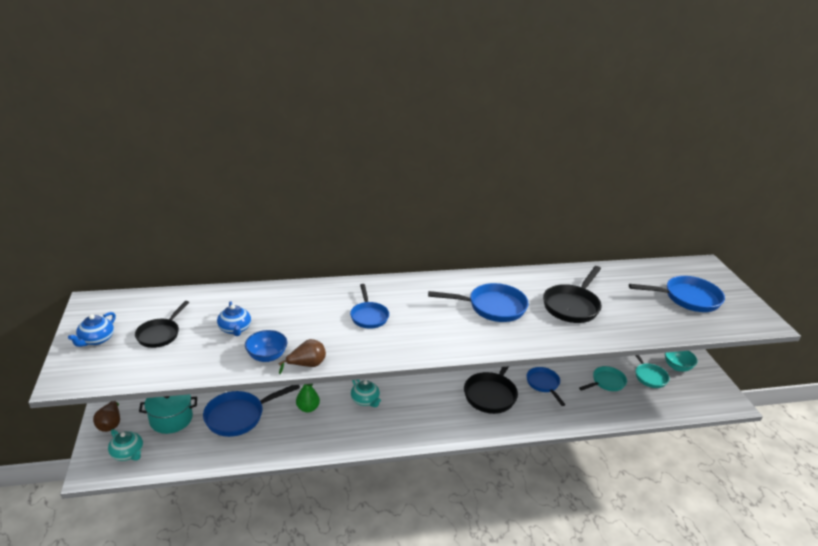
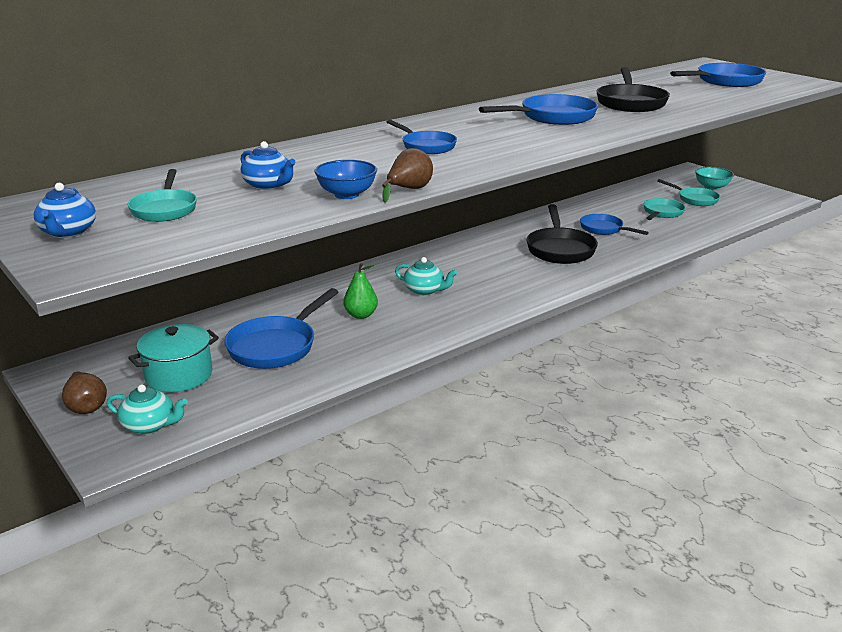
camera: 25 degrees left, 5 degrees down
black pan [135,301,189,348] -> turquoise pan [127,169,197,222]

